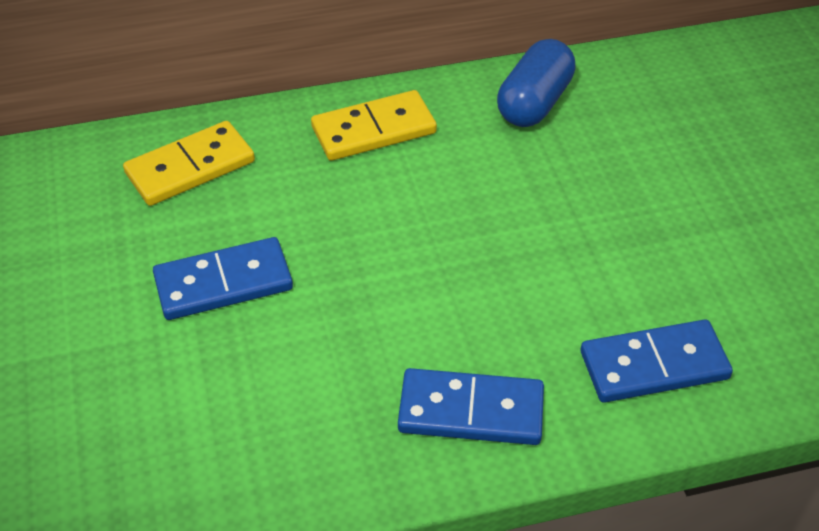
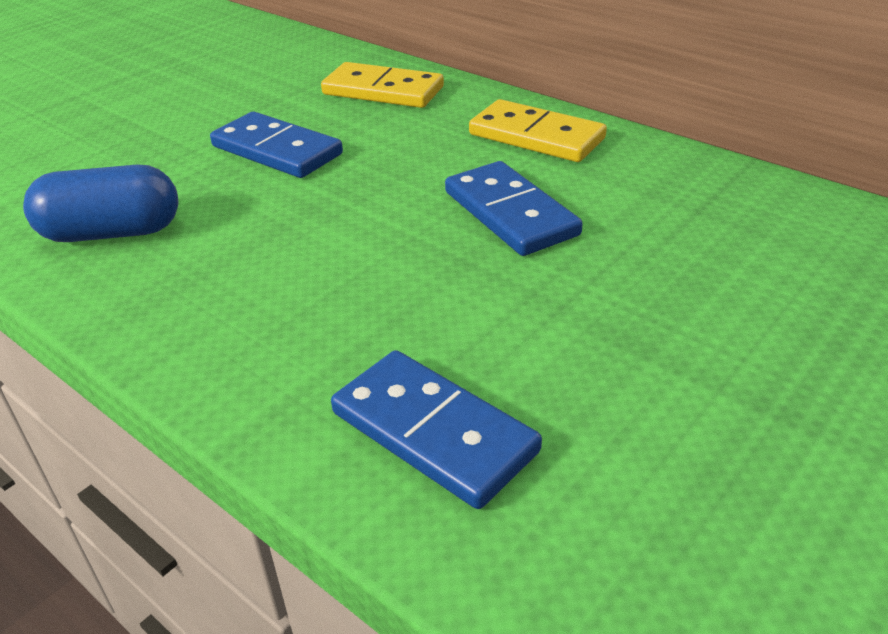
camera: 55 degrees right, 10 degrees down
blue domino [398,368,544,445] -> blue domino moved to [445,161,583,256]
blue capsule [497,39,576,127] -> blue capsule moved to [23,164,178,242]

